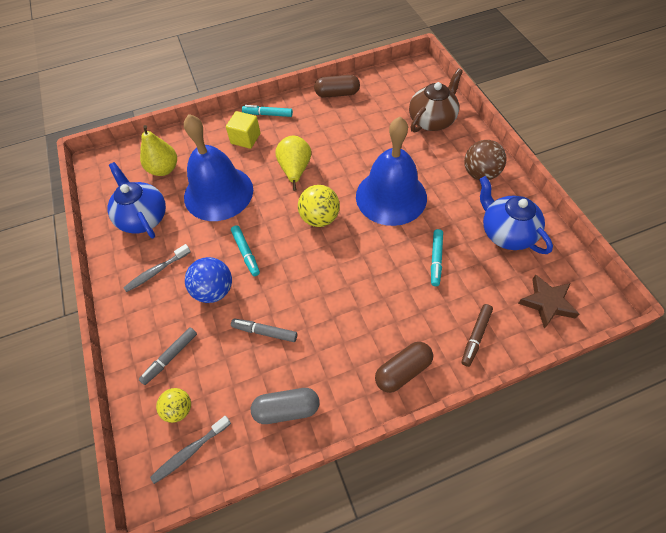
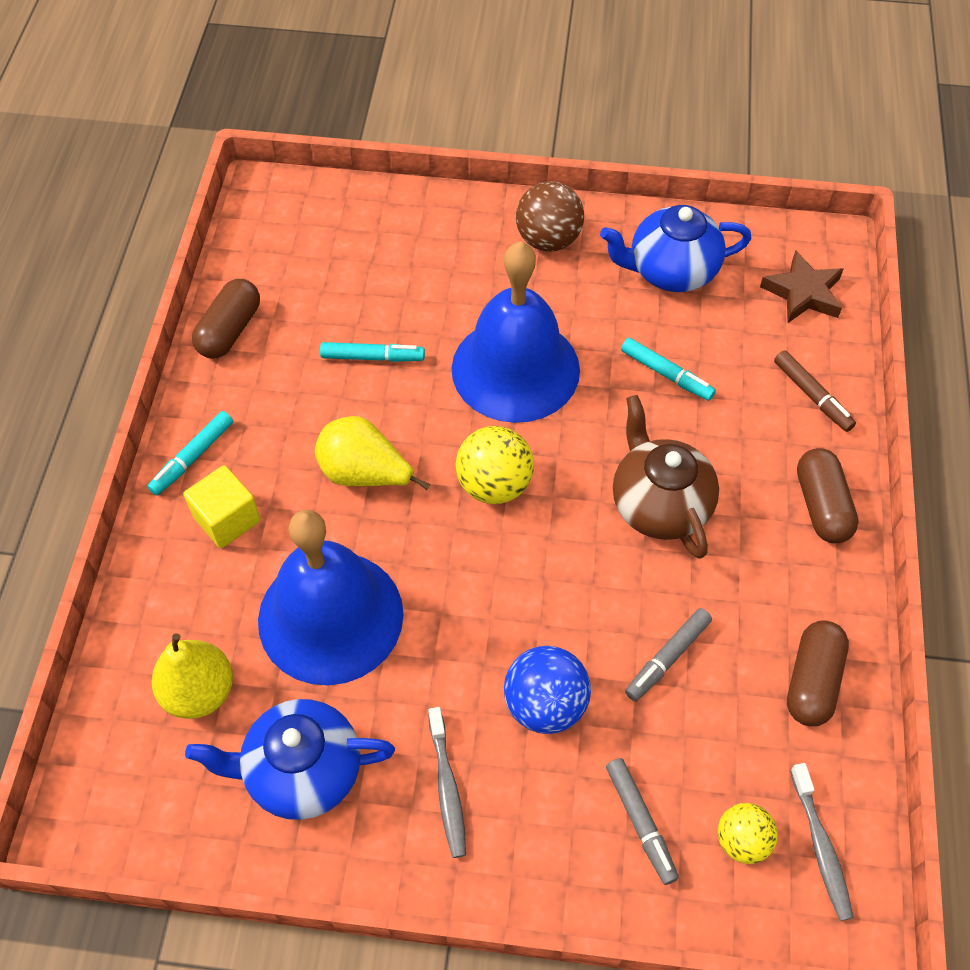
camera: 65 degrees left, 0 degrees up
turquoise marker [231,225,260,276] -> turquoise marker moved to [320,342,425,362]
grey capsule [251,388,319,424] -> brown capsule [787,620,849,726]
brown teapot [409,68,463,133] -> brown teapot moved to [613,395,719,559]

